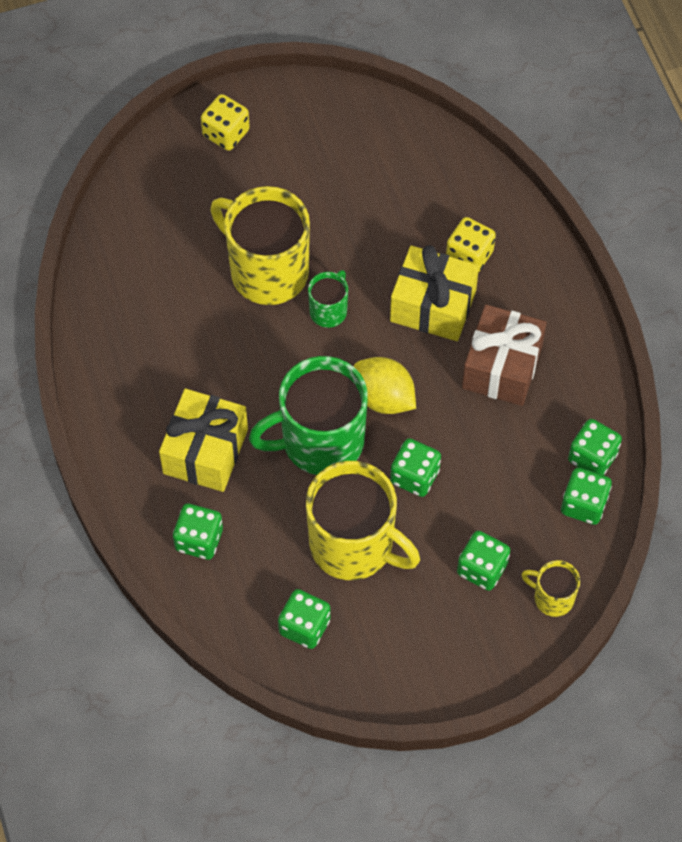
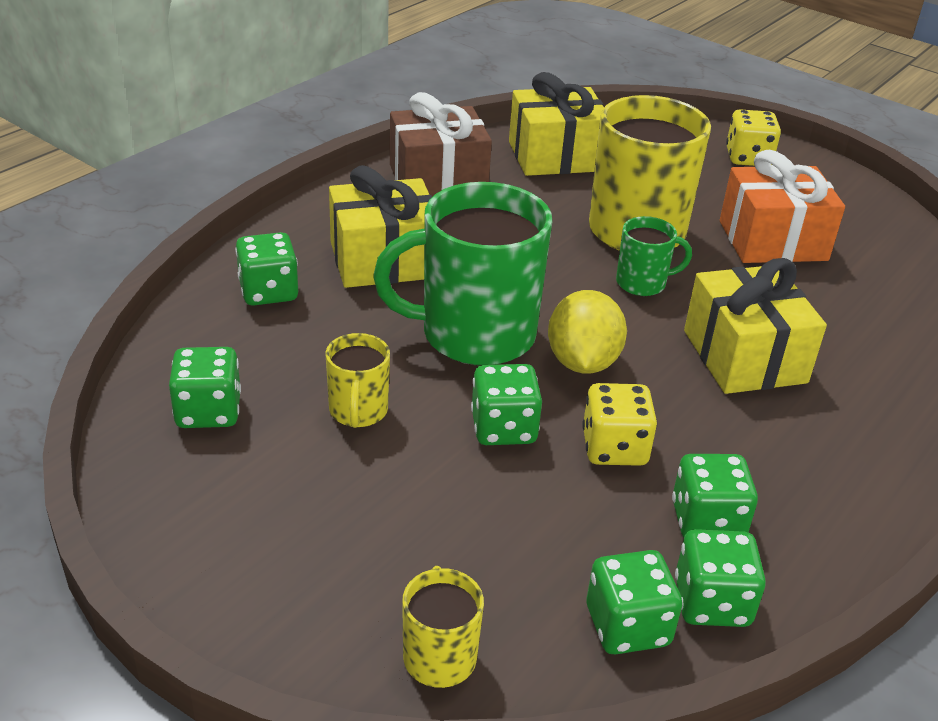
camera: 55 degrees right, 25 degrees down
green mug [249,356,368,475] -> green mug turned 45 degrees counterclockwise [373,182,552,366]
yellow mug [306,461,420,580] -> yellow mug [326,333,390,428], size x0.48
yellow dice [446,217,496,273] -> yellow dice moved to [582,383,657,466]
green dice [457,531,510,591] -> green dice moved to [672,454,758,537]
brown gift [462,304,547,406] -> brown gift moved to [390,92,492,197]
none -> yellow gift [509,72,604,176]
none -> orange gift [720,150,845,263]

